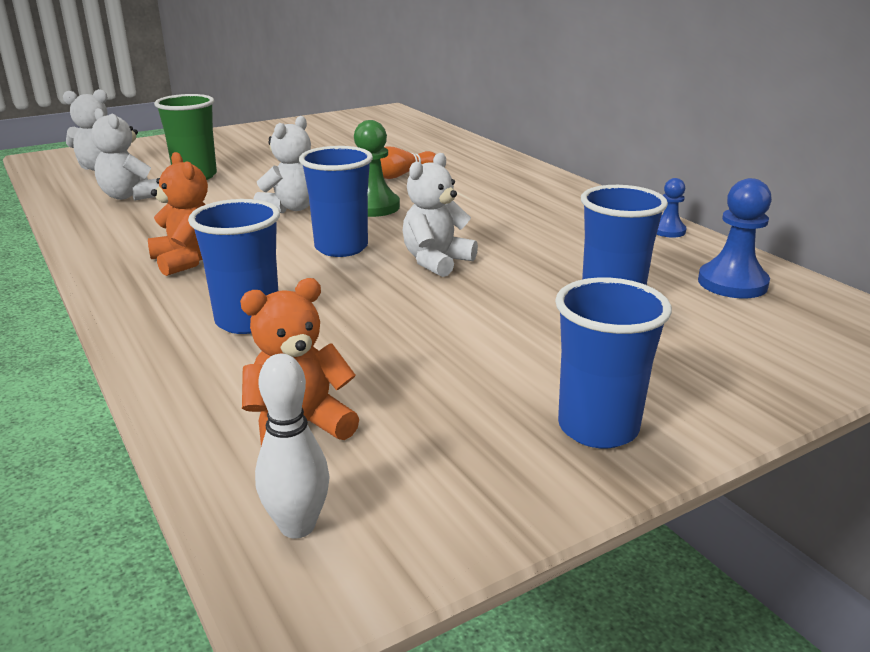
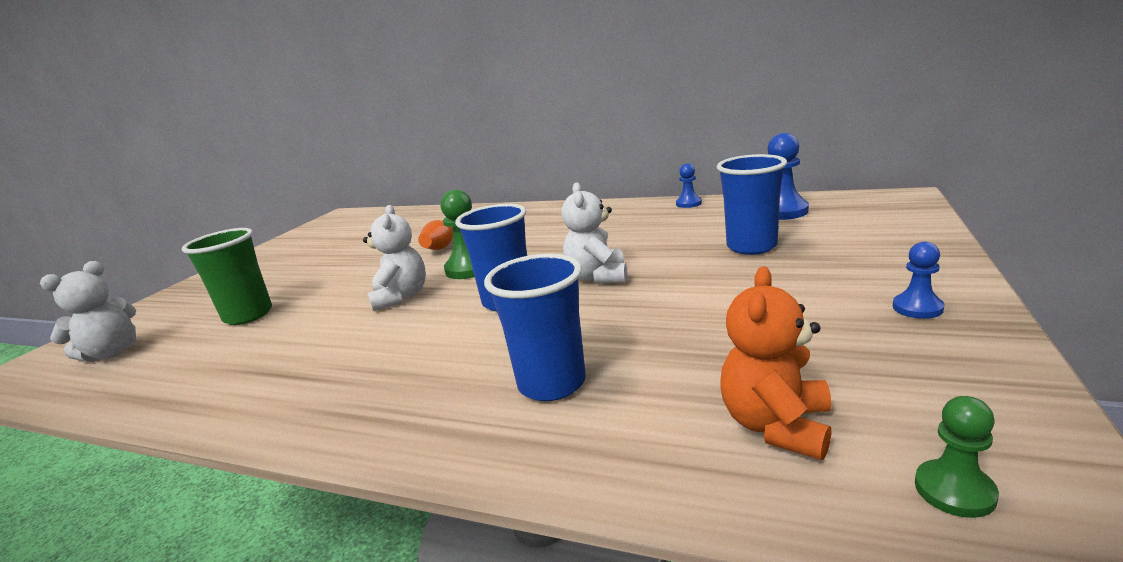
camera: 35 degrees left, 5 degrees down
white teddy bear [91,108,159,201] -> none
orange teddy bear [148,152,208,276] -> none
white bowling pin [255,354,330,538] -> green pawn [915,396,999,518]
blue cup [555,277,672,449] -> blue pawn [893,242,945,319]

